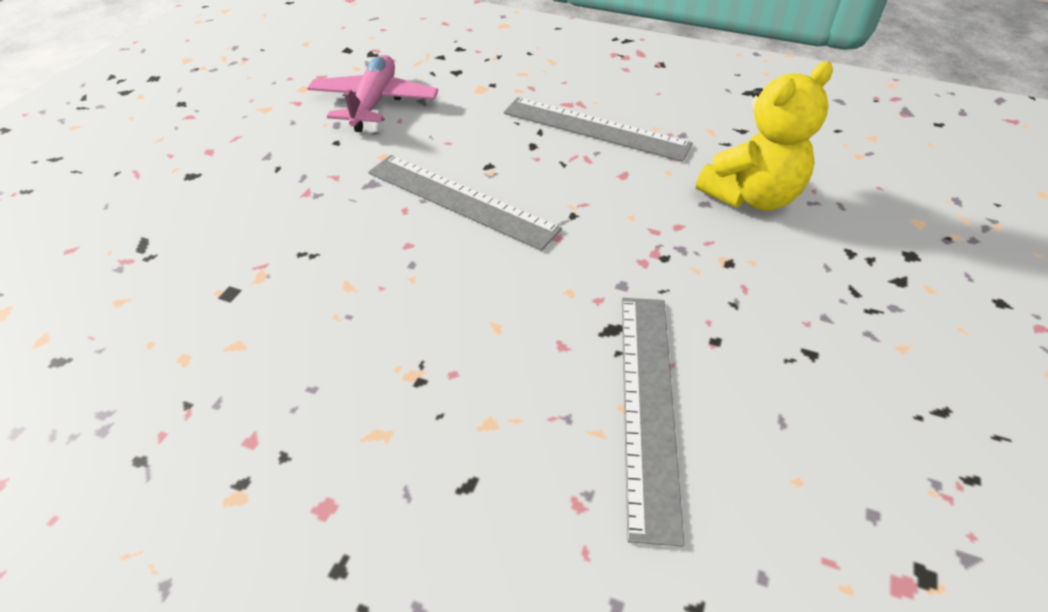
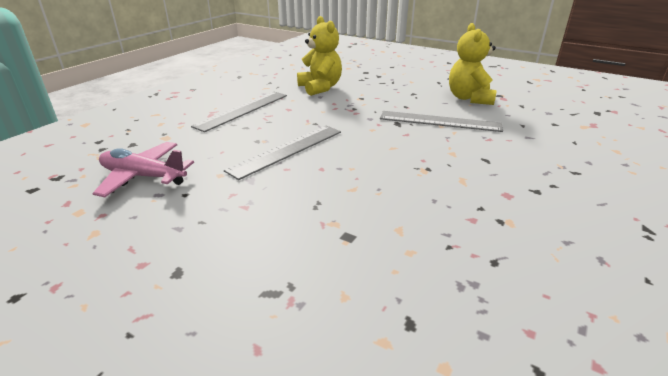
camera: 80 degrees left, 15 degrees down
none -> yellow teddy bear [449,23,497,105]

